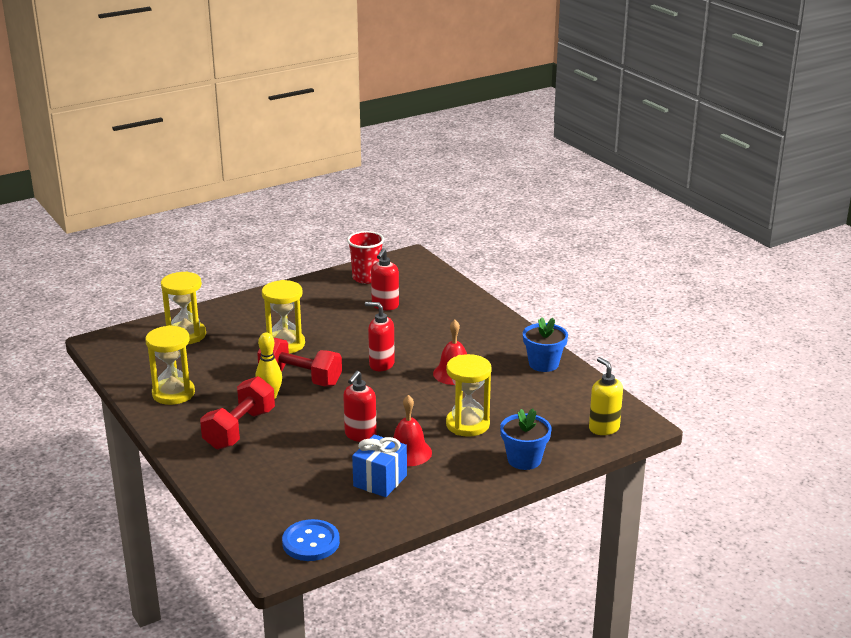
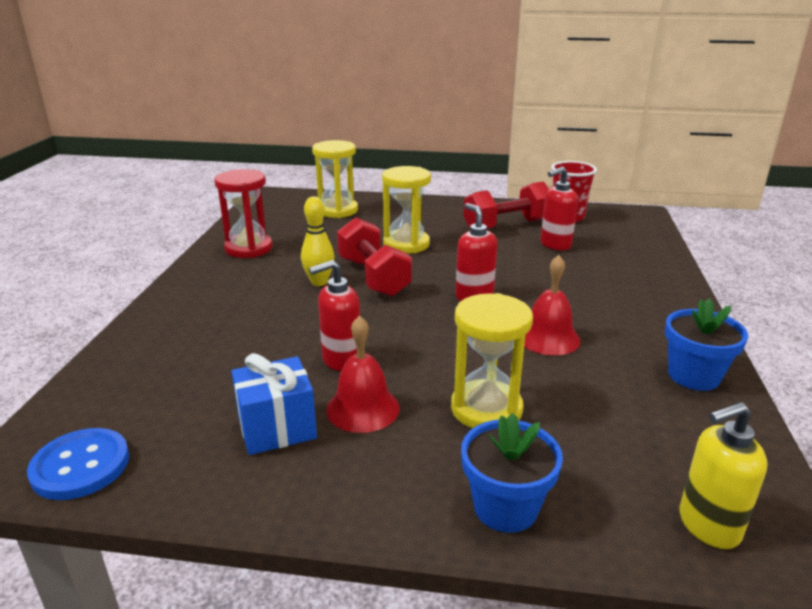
camera: 40 degrees right, 0 degrees up
yellow hourglass [145,325,195,405] -> red hourglass [214,169,273,258]
red dumbbell [200,376,275,450] -> red dumbbell moved to [463,182,549,229]
yellow soap dispenser [589,357,623,435] -> yellow soap dispenser turned 120 degrees counterclockwise [680,402,768,549]

